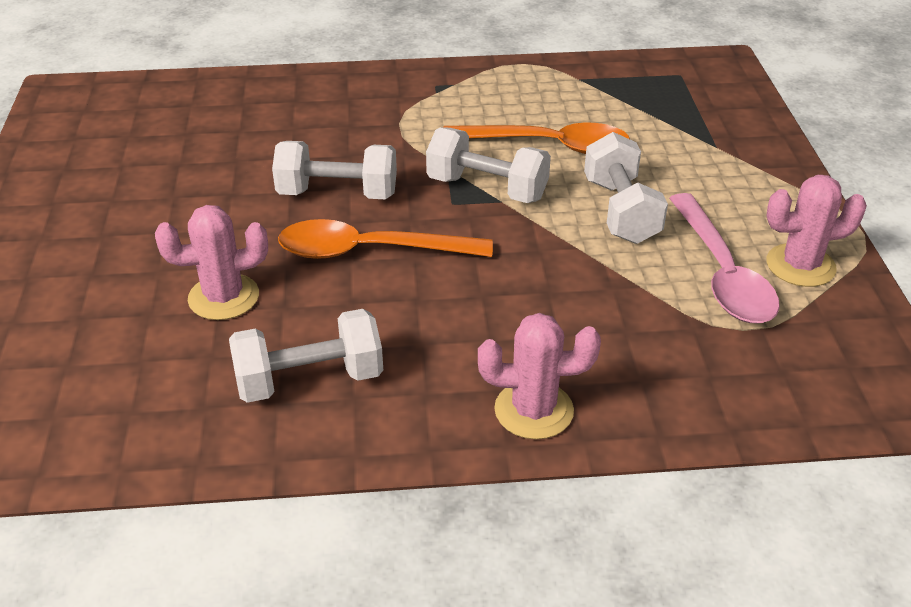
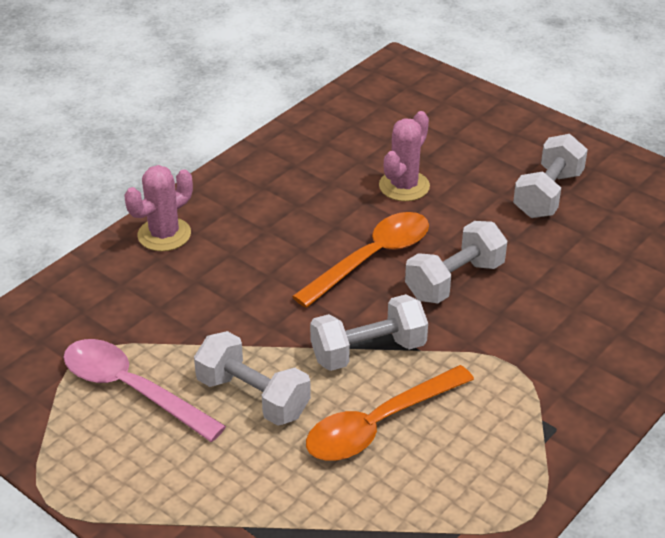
camera: 135 degrees right, 0 degrees up
white dumbbell [229,309,383,403] -> white dumbbell moved to [513,134,588,218]
pink cactus [766,175,867,287] -> none

